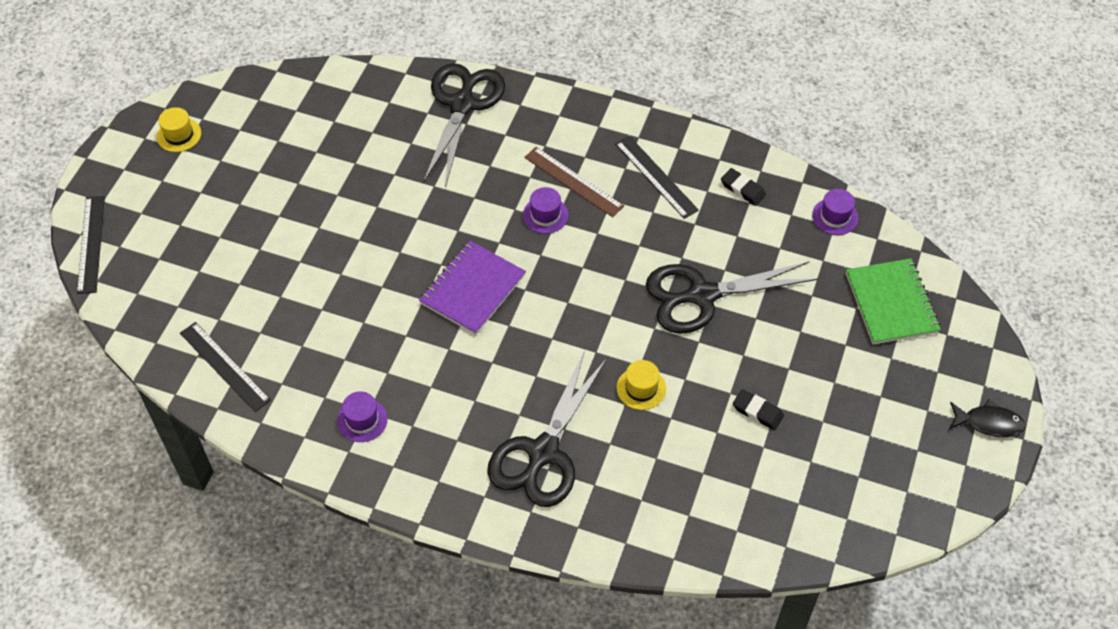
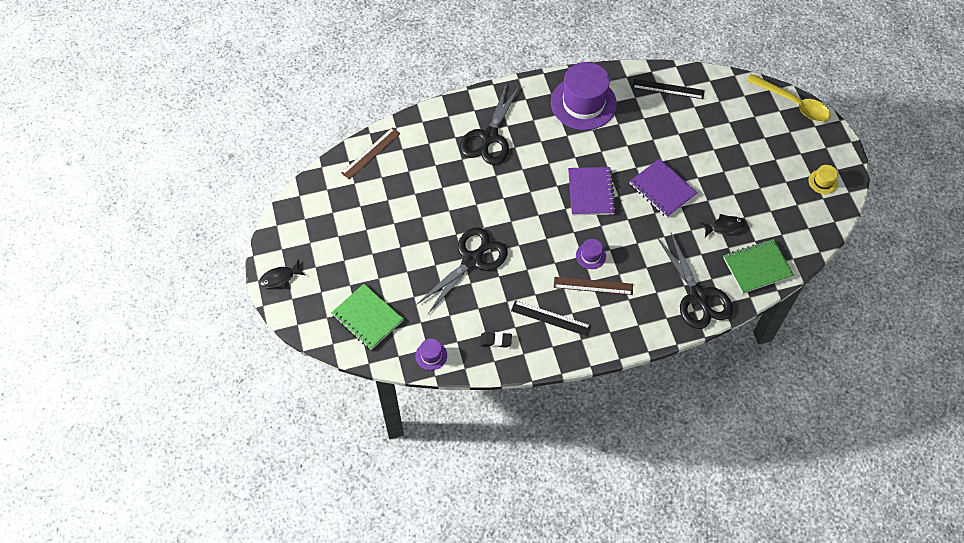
camera: 145 degrees right, 5 degrees up
black ruler [77,196,105,294] -> yellow spoon [746,74,831,122]
purple hat [337,391,388,442] -> purple hat [551,62,617,130], size x2.36
black scissors [487,351,607,507] -> black scissors turned 150 degrees counterclockwise [460,83,520,165]
yellow hat [617,360,666,410] -> none
black eraser [733,389,784,430] -> none
none -> brown ruler [341,127,401,179]
none -> purple notebook [629,158,698,218]
none -> black fish [700,214,745,237]
none -> green notebook [723,239,794,294]

